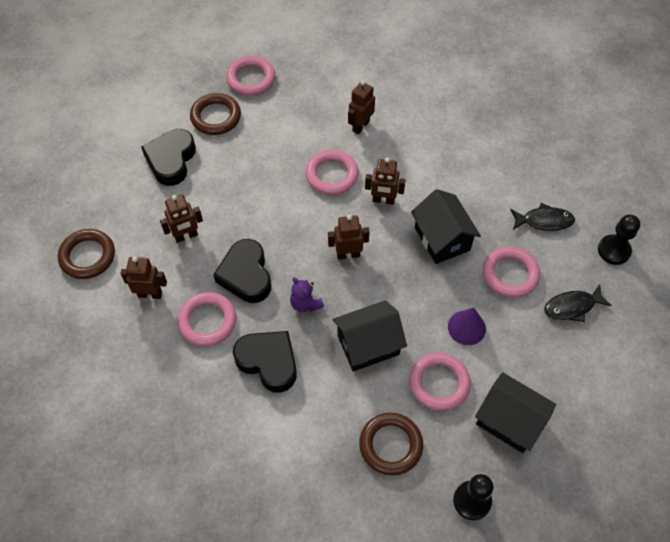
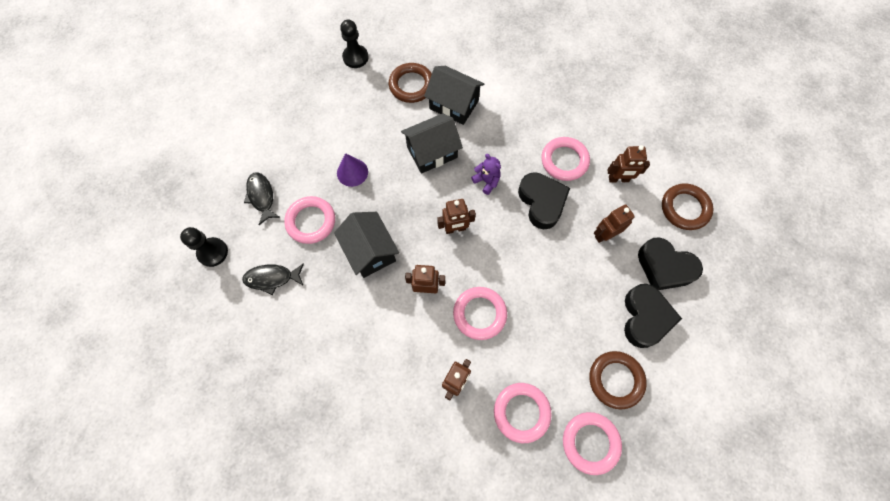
camera: 175 degrees right, 10 degrees up
black heart [233,331,297,393] -> black heart moved to [638,237,703,290]
pink ring [409,352,471,411] -> pink ring moved to [494,383,552,443]
black house [475,372,556,453] -> black house moved to [424,66,485,125]
black fish [544,284,612,322] -> black fish turned 90 degrees counterclockwise [244,172,281,225]

